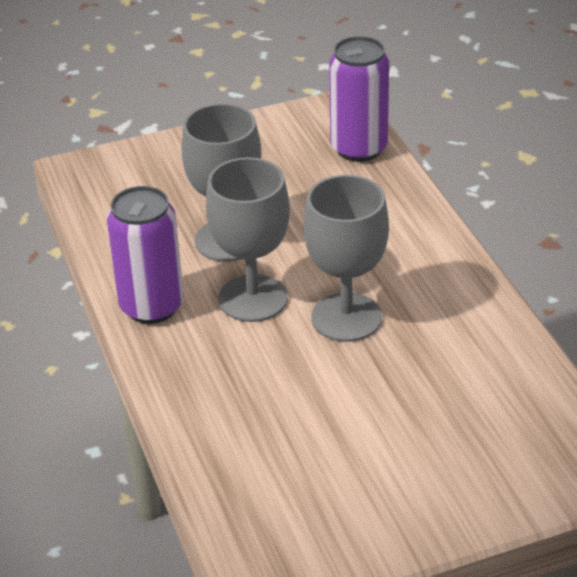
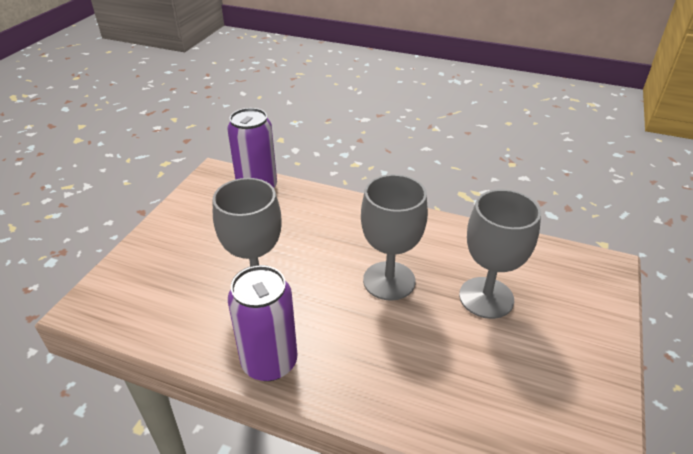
camera: 50 degrees left, 0 degrees up
grey goblet [206,157,290,322] -> grey goblet moved to [459,189,541,319]

